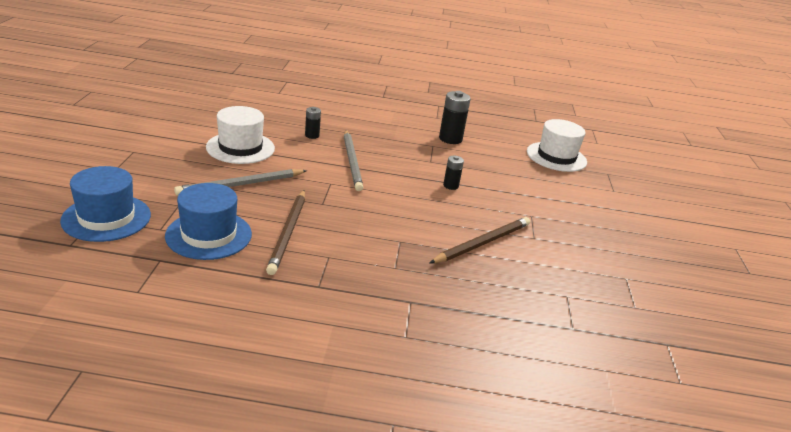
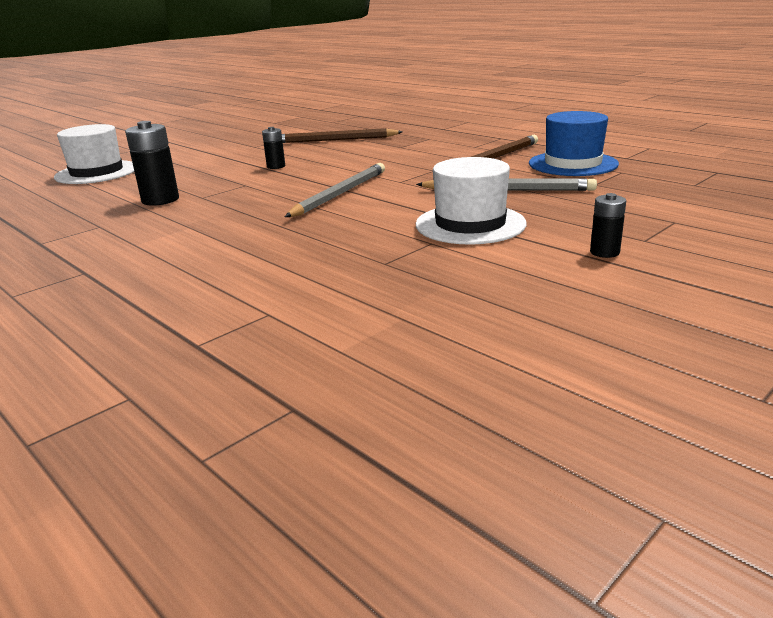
camera: 135 degrees left, 5 degrees down
blue hat [60,166,151,242] -> none
black battery [305,107,321,139] -> black battery moved to [590,193,626,258]

